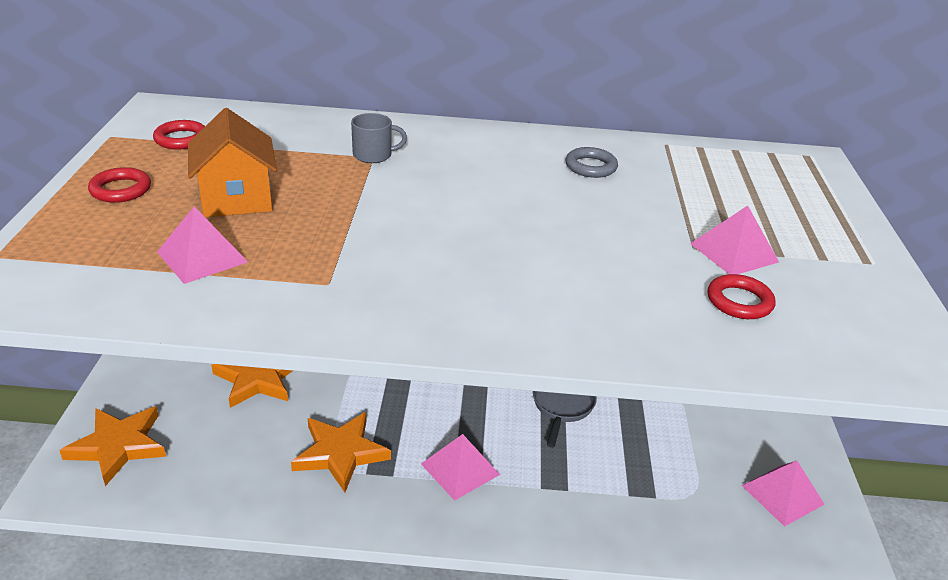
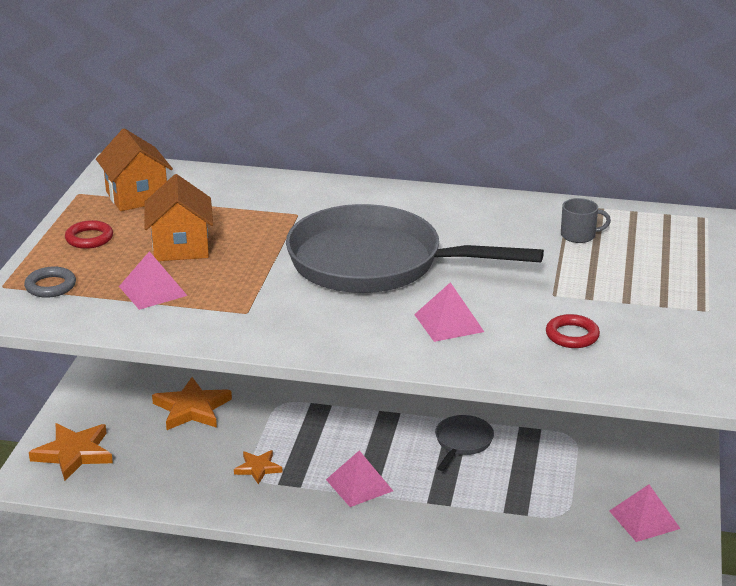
camera: 10 degrees right, 5 degrees down
red ring [153,120,205,149] -> orange house [96,128,173,211]
orange star [291,412,391,492] -> orange star [234,450,282,484], size x0.57
grey mug [351,113,407,163] -> grey mug moved to [561,198,611,243]
grey ring [566,147,618,178] -> grey ring moved to [24,267,76,298]
pink pyramid [690,206,779,274] -> pink pyramid moved to [414,282,484,342]
none -> grey pan [286,204,544,293]

